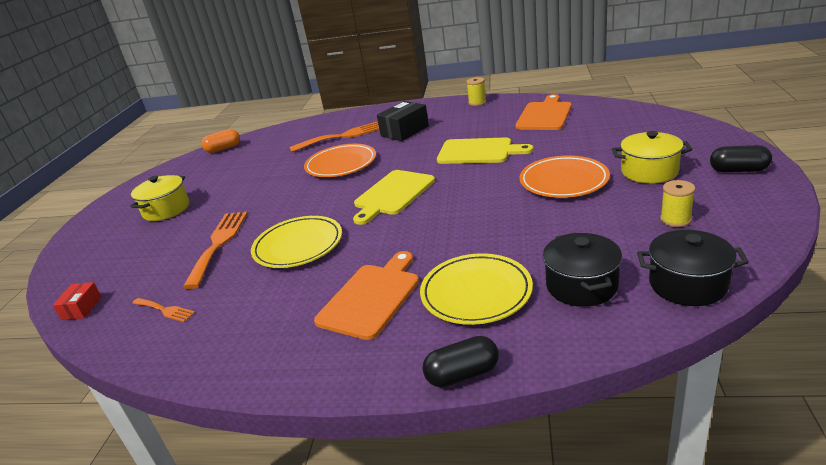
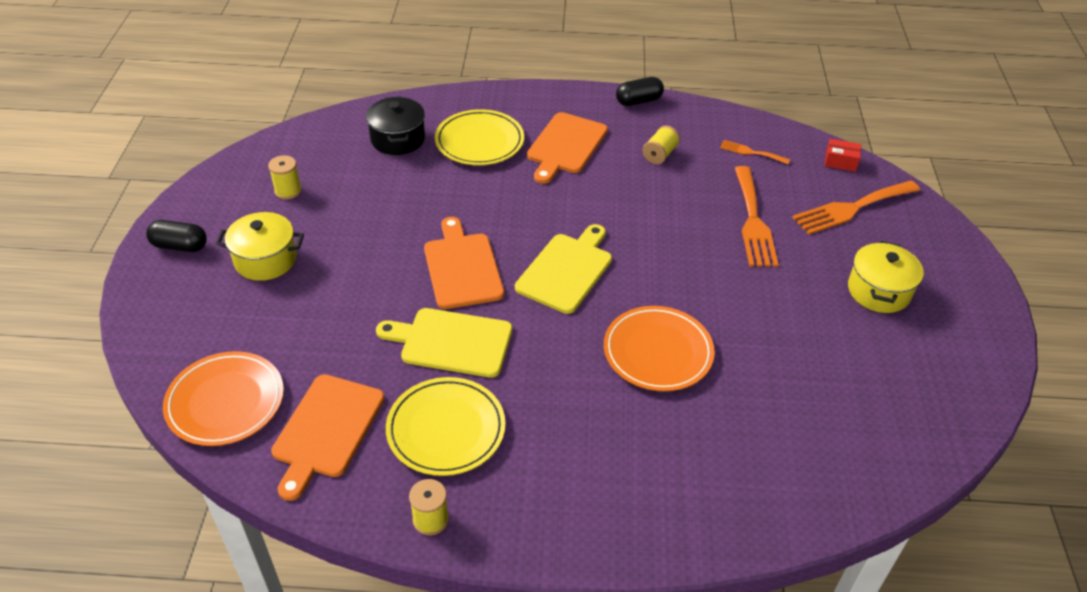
camera: 170 degrees right, 15 degrees up
red box [53,282,102,320] -> red box turned 75 degrees counterclockwise [825,139,861,172]
orange capsule [202,129,240,153] -> none
yellow plate [251,216,342,268] -> yellow plate moved to [386,377,505,476]
orange fork [289,121,379,152] -> orange fork moved to [792,181,920,234]
black box [377,101,429,141] -> none
black capsule [423,336,499,387] -> black capsule moved to [616,77,664,106]
orange plate [519,155,610,198] -> orange plate moved to [163,351,284,446]
black pot [637,230,749,306] -> none
none -> orange cutting board [424,217,504,309]
none -> yellow spool [642,126,680,164]

